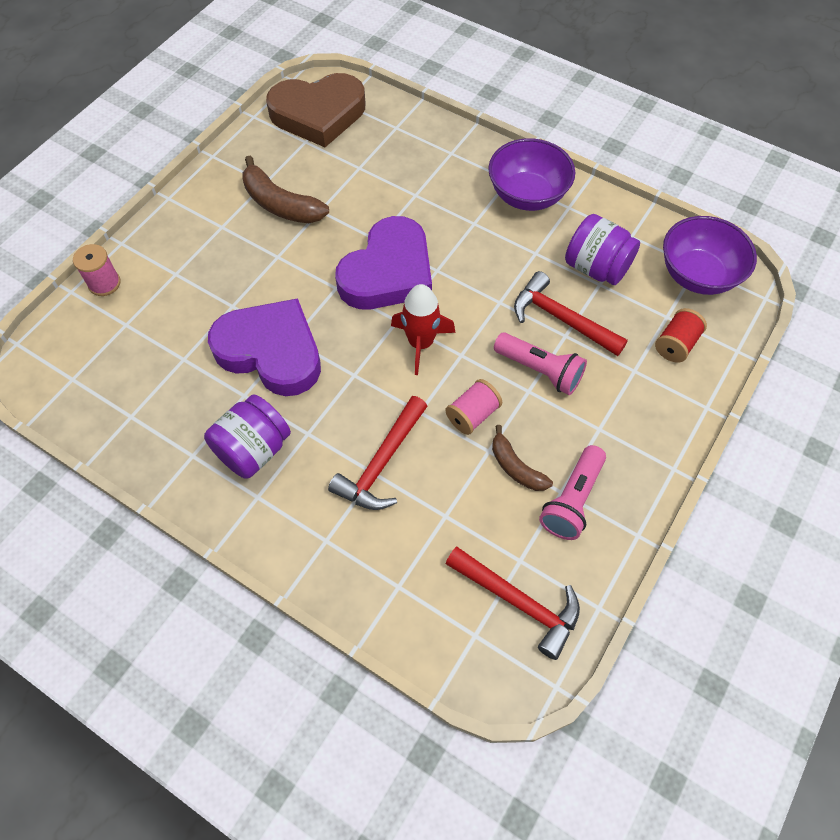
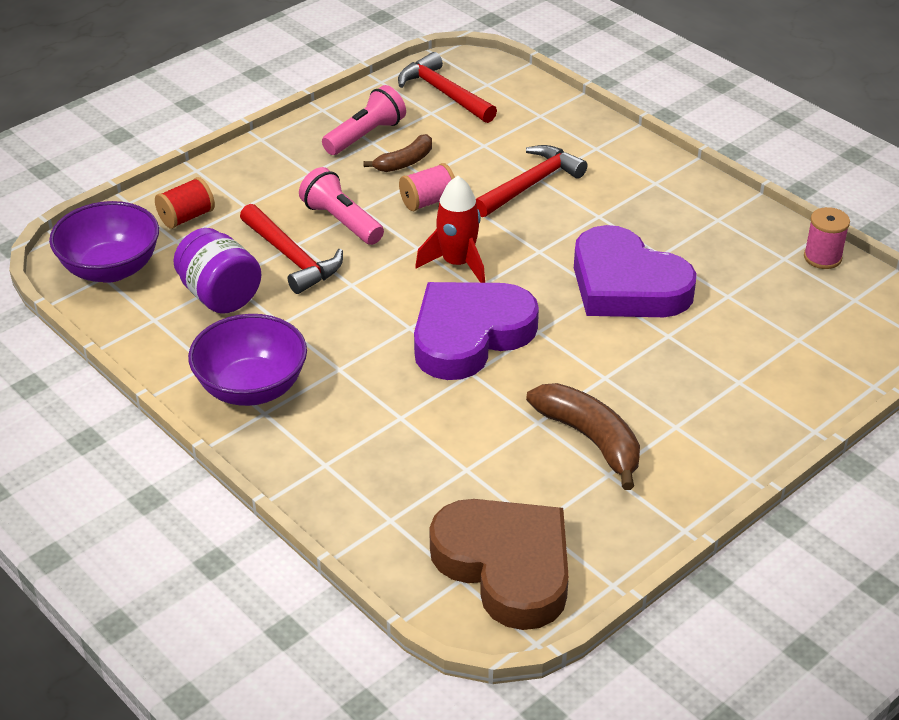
camera: 165 degrees left, 20 degrees down
pink spool [73,244,121,296] -> pink spool moved to [804,207,850,269]
purple jar [204,394,291,479] -> none
brown heart [266,73,366,147] -> brown heart turned 45 degrees clockwise [429,499,569,630]
brown banana [492,425,553,491] -> brown banana turned 75 degrees clockwise [363,134,432,172]

